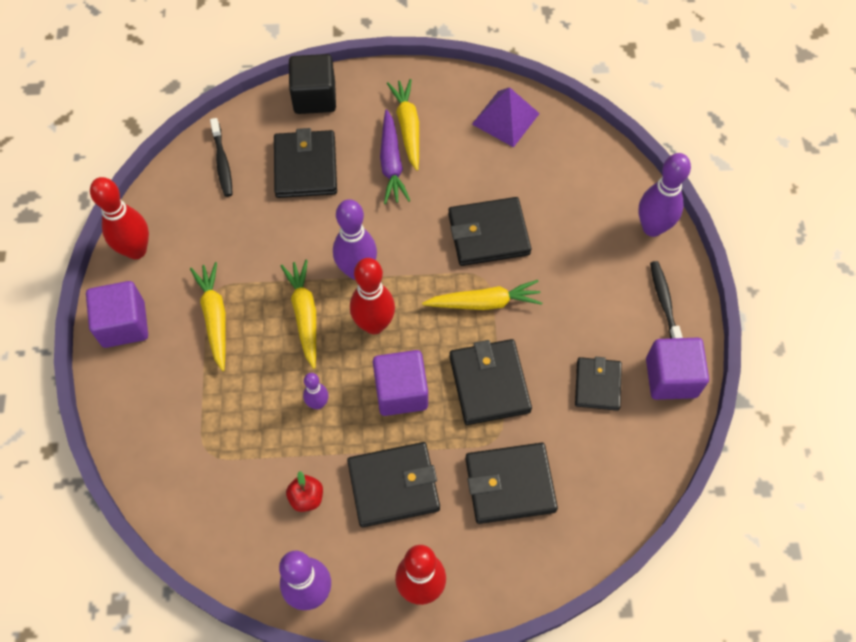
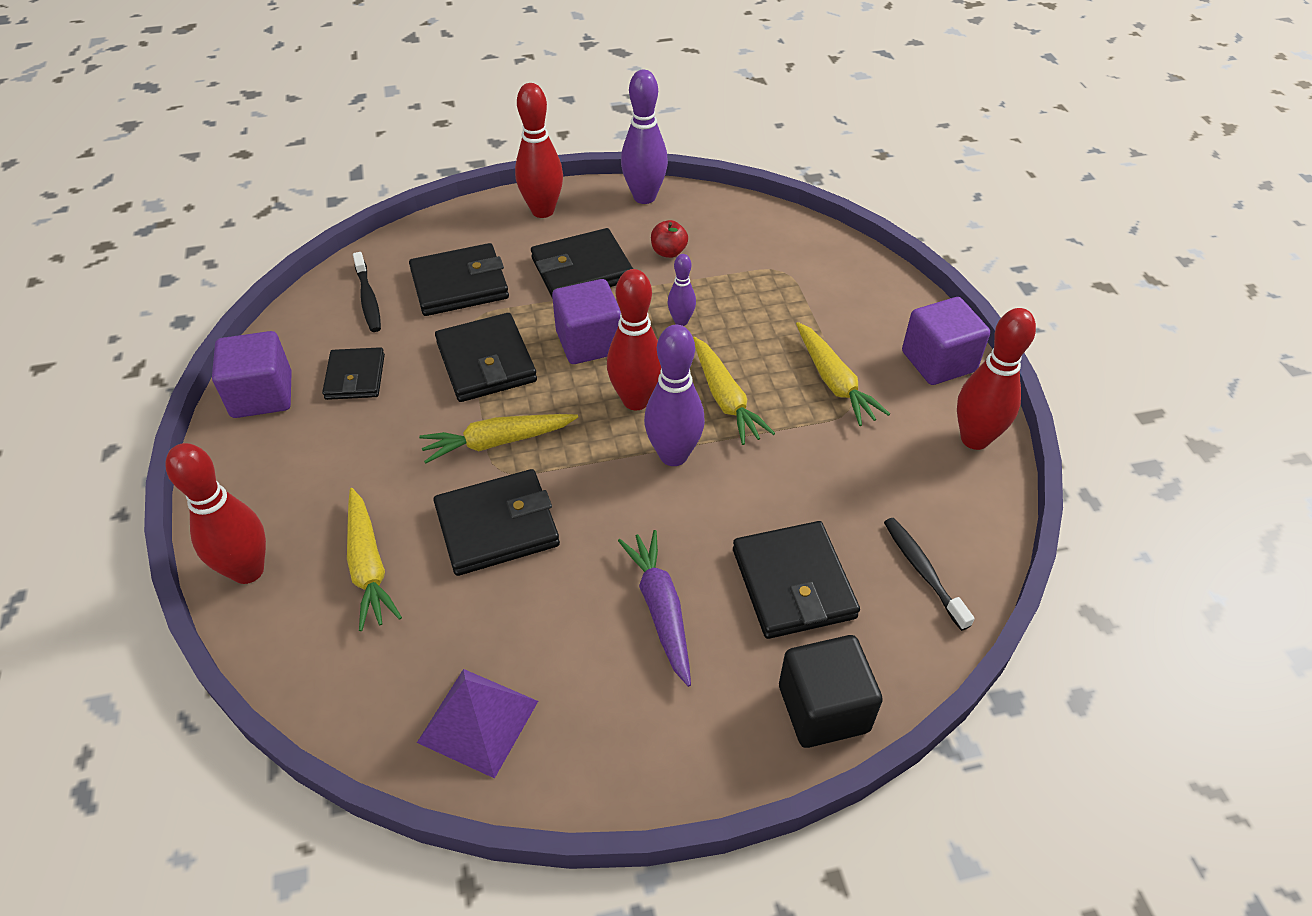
camera: 170 degrees right, 15 degrees down
yellow carrot [387,79,419,171] -> yellow carrot moved to [347,488,402,631]
purple bowling pin [639,153,691,237] -> red bowling pin [165,443,266,584]
black toothbrush [650,261,683,338] -> black toothbrush moved to [353,252,381,332]

